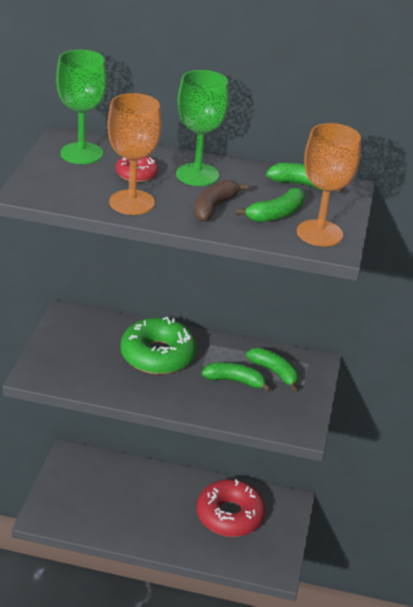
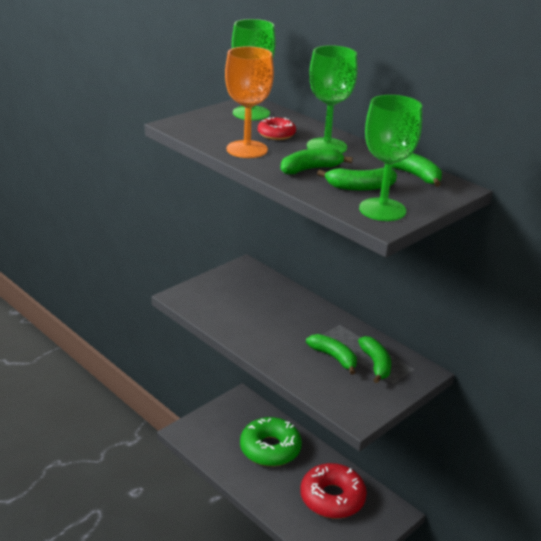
camera: 35 degrees right, 5 degrees down
green donut [121,317,197,374] -> green donut moved to [240,417,302,466]
brown banana [194,180,249,222] -> green banana [281,148,353,174]
orange goblet [297,123,361,247] -> green goblet [359,95,422,221]

